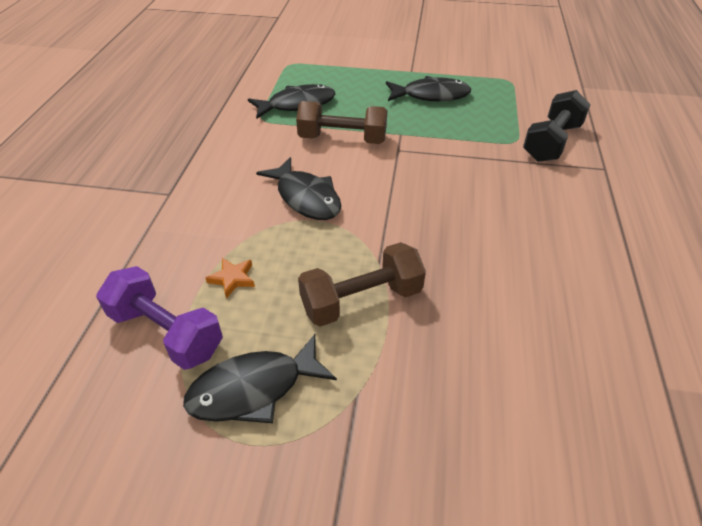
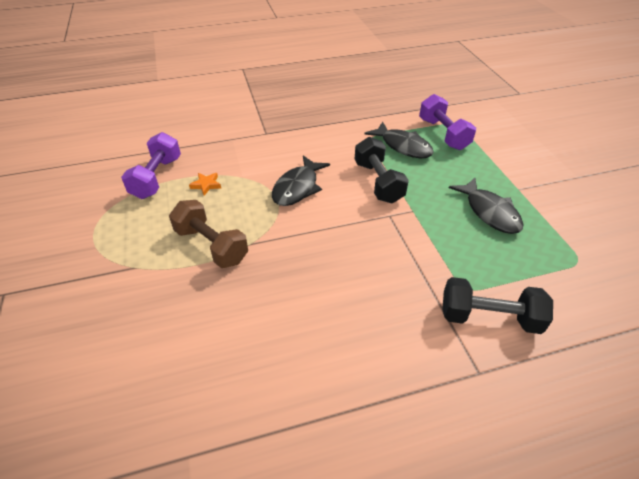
camera: 65 degrees right, 0 degrees up
black fish [183,334,337,423] -> none
brown dumbbell [296,101,387,144] -> black dumbbell [354,137,409,203]
none -> purple dumbbell [419,94,476,150]

